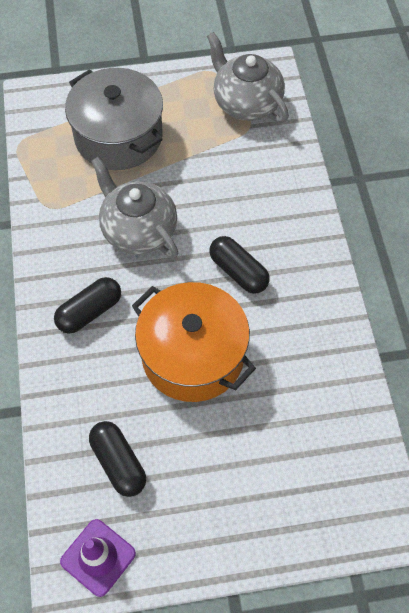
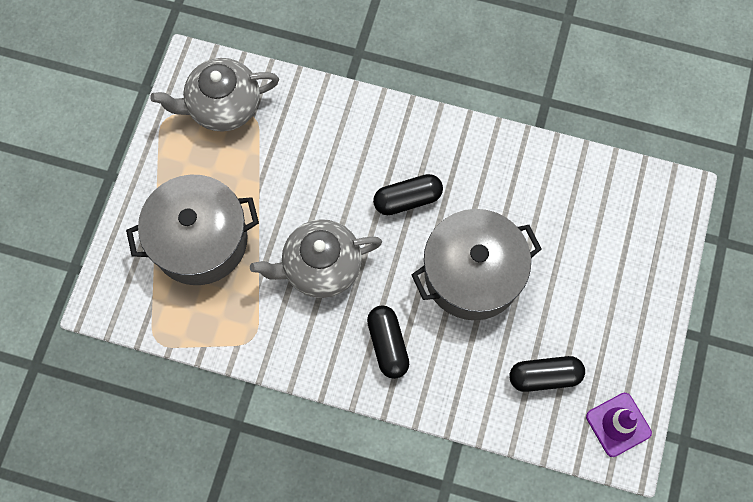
camera: 65 degrees left, 10 degrees up
orange pot [132,282,256,402] -> grey pot [411,209,542,320]

